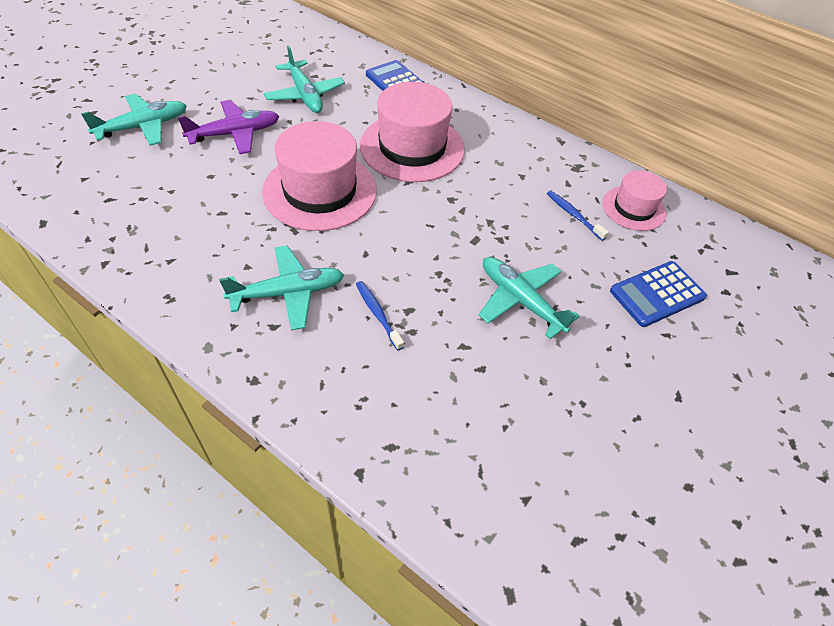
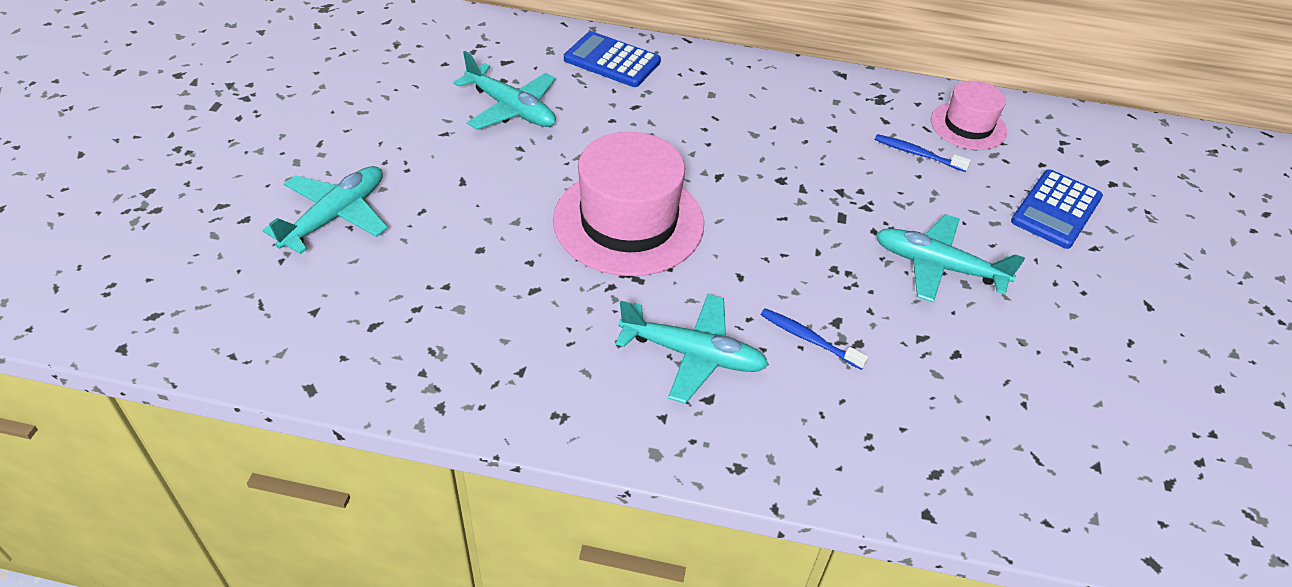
camera: 25 degrees left, 5 degrees down
purple plane [178,100,279,154] -> none
turquoise plane [219,245,344,330] -> turquoise plane turned 60 degrees clockwise [616,294,769,404]
pink hat [360,82,465,182] -> none

